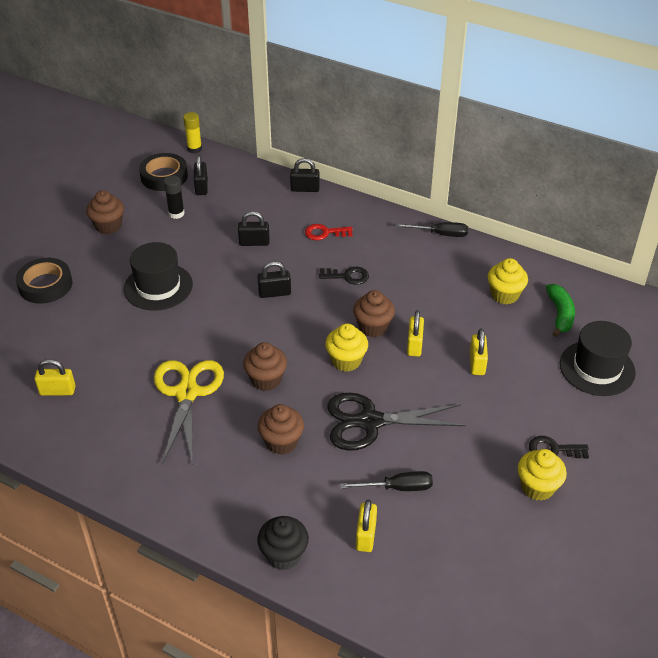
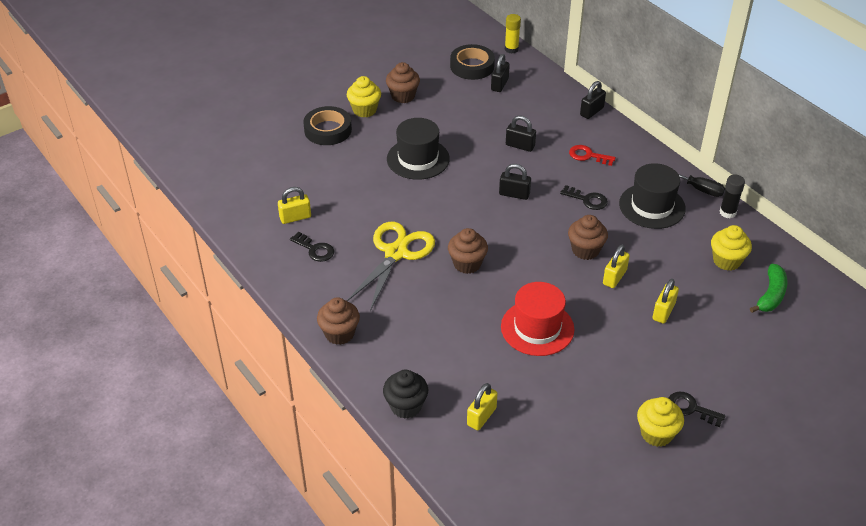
camera: 25 degrees right, 0 degrees up
yellow padlock [34,359,76,396] -> yellow padlock turned 45 degrees counterclockwise [278,187,311,224]
black glue stick [164,175,185,219] -> black glue stick moved to [720,175,745,218]
brown cupcake [258,404,304,455] -> brown cupcake moved to [317,297,360,345]
black padlock [290,158,320,192] -> black padlock turned 75 degrees counterclockwise [580,81,606,119]
yellow cupcake [325,324,368,372] -> yellow cupcake moved to [347,76,381,117]
black scissors [327,393,466,451] -> red hat [501,282,574,356]
black screwdriver [340,471,433,491] -> none
black hat [560,321,636,396] -> black hat moved to [619,163,686,229]
none -> black key [290,232,334,262]

